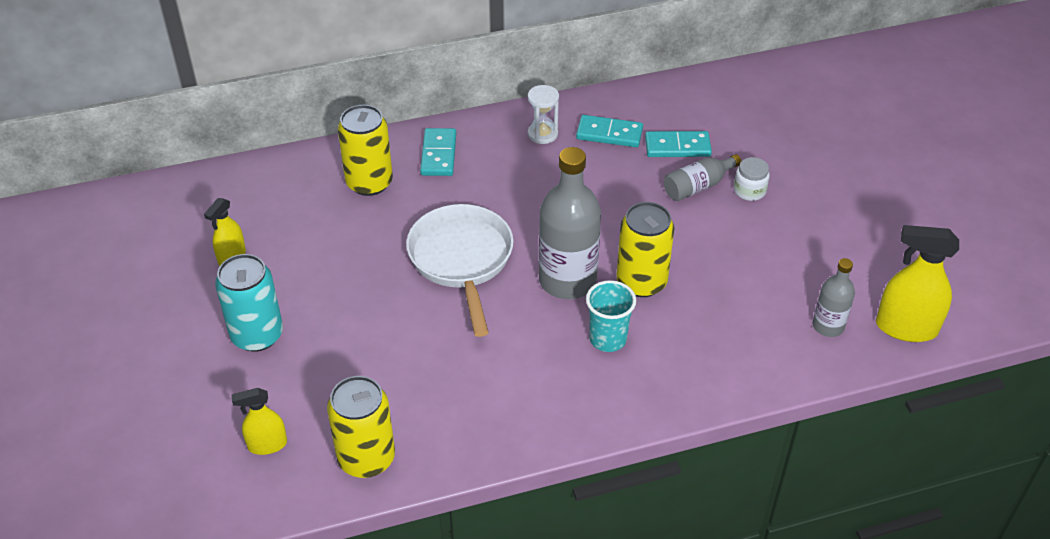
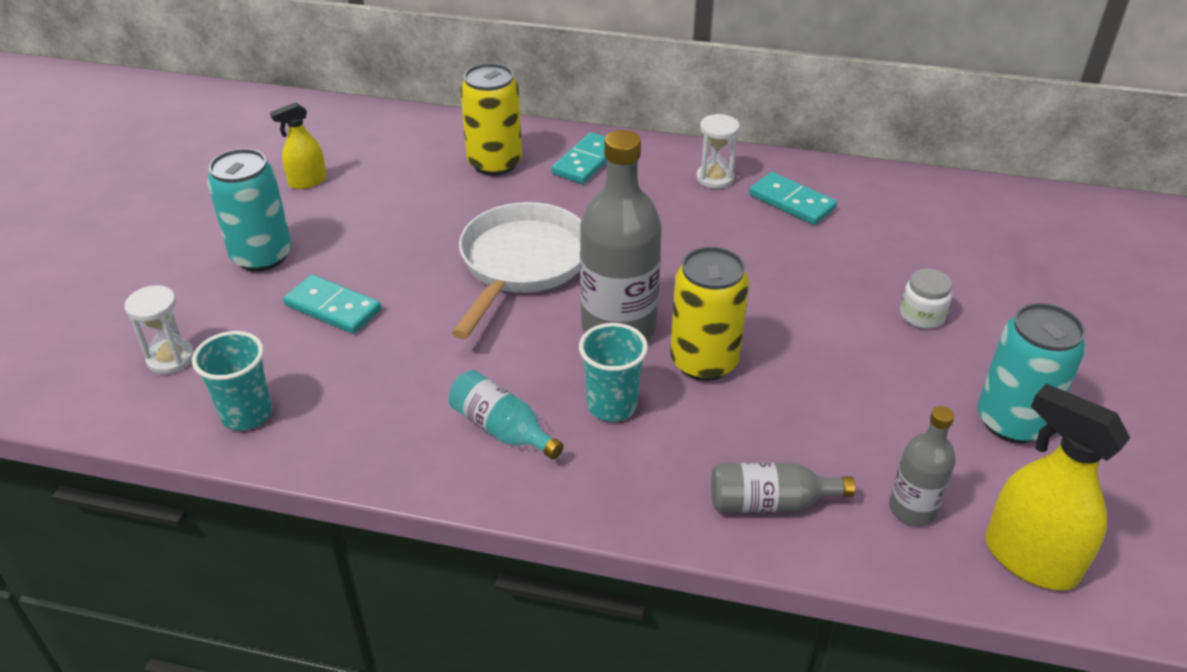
camera: 30 degrees right, 5 degrees down
yellow spray bottle [232,388,287,455] -> white hourglass [125,285,194,374]
yellow can [327,376,395,478] -> turquoise cup [192,331,272,430]
turquoise domino [645,131,712,157] -> turquoise domino moved to [283,275,381,334]
grey bottle [664,154,741,201] -> grey bottle moved to [711,463,855,512]
none -> turquoise bottle [449,370,564,460]
none -> turquoise can [978,303,1086,443]

